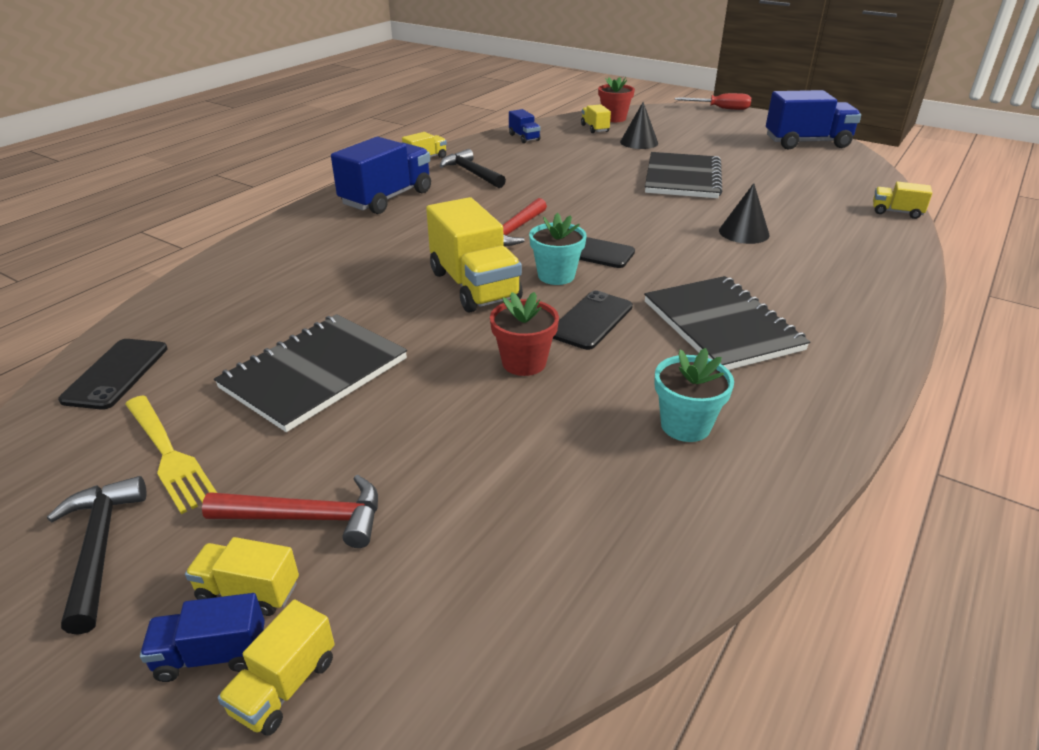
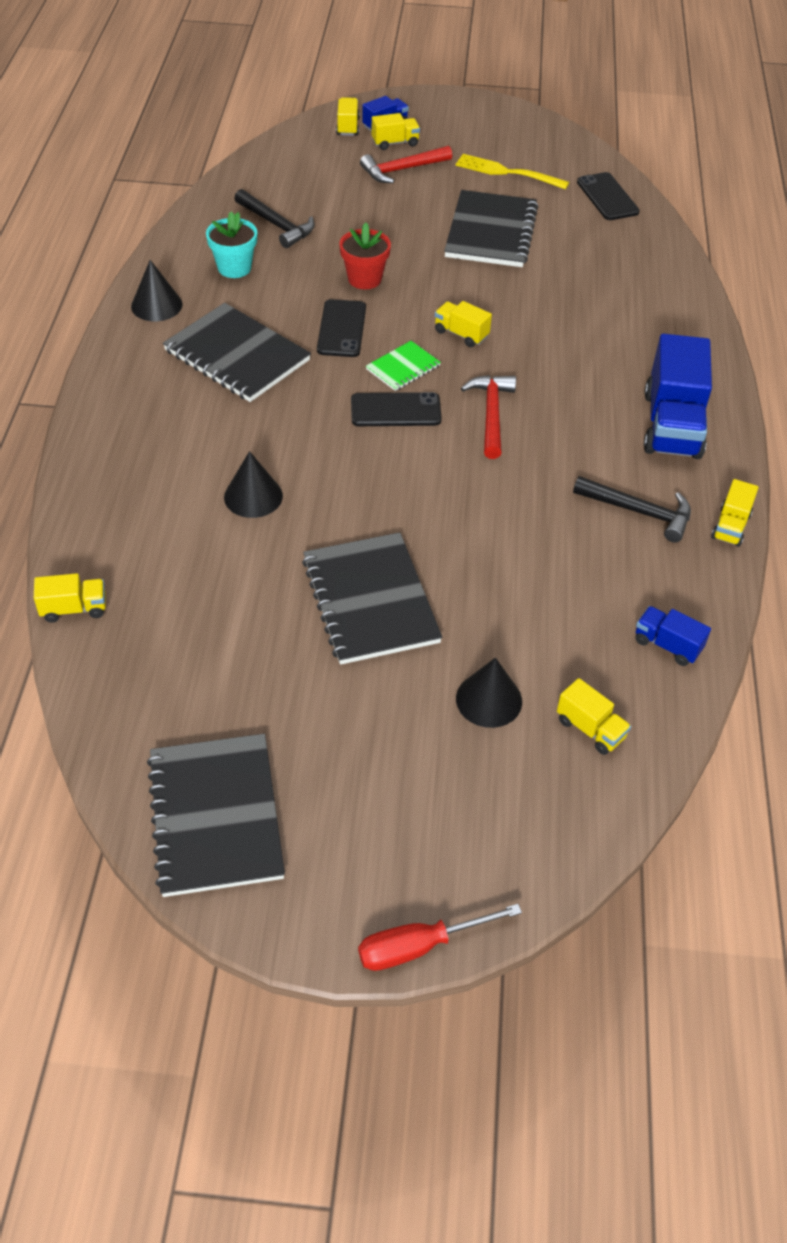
camera: 150 degrees right, 15 degrees up
black hammer [47,476,146,635] -> black hammer moved to [234,189,315,248]
yellow truck [426,197,523,313] -> yellow truck [435,301,492,347], size x0.49
turquoise flower pot [529,213,587,285] -> green notebook [366,341,441,391]
red flower pot [598,77,635,122] -> none
blue truck [766,90,861,149] -> black notebook [147,734,285,897]
none -> black cone [131,260,183,321]

